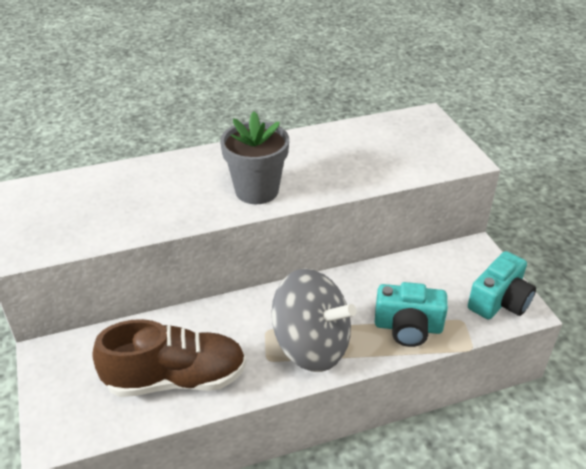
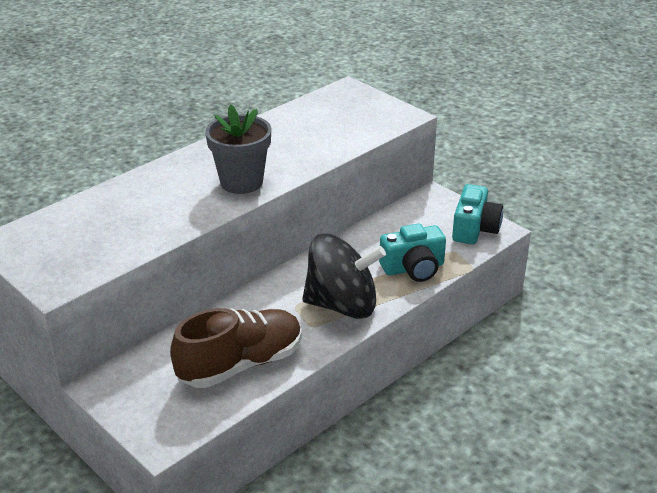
camera: 25 degrees left, 5 degrees down
grey spinning top [272,268,356,372] -> black spinning top [302,233,386,319]

